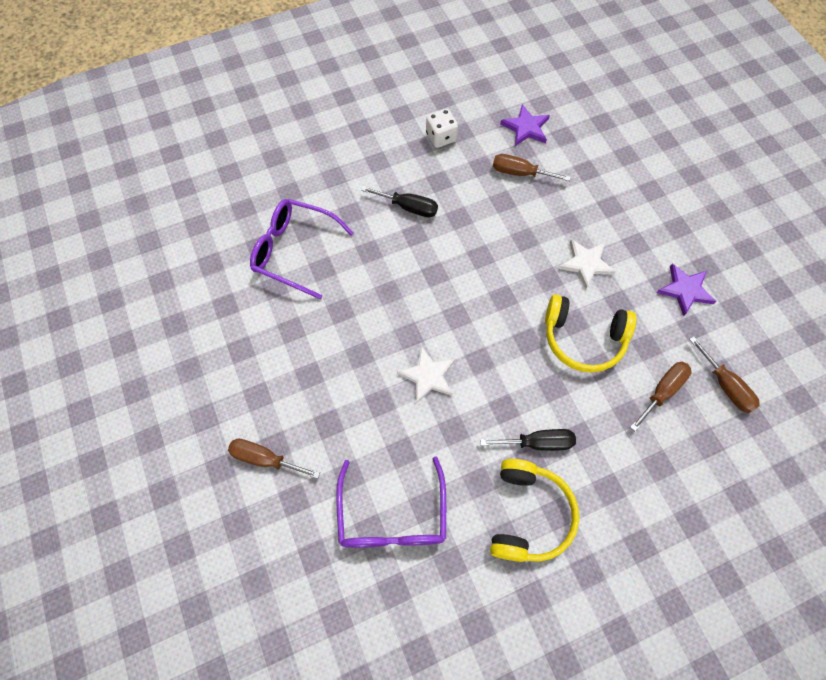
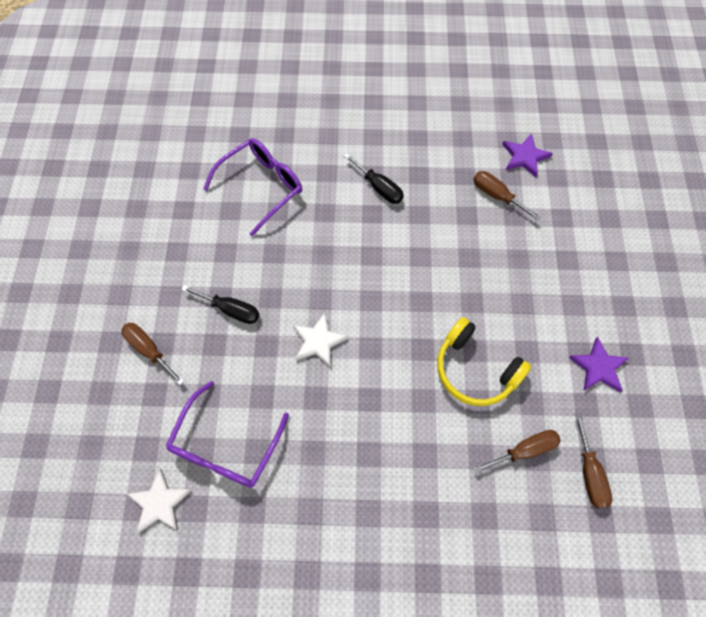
camera: 25 degrees right, 0 degrees up
purple glasses [250,199,354,299] -> purple glasses turned 90 degrees clockwise [203,138,302,237]
white dice [426,109,458,148] -> none
black screwdriver [480,429,576,451] -> black screwdriver moved to [181,285,259,324]
yellow headphones [490,459,579,562] -> none
white star [558,239,616,289] -> white star moved to [127,468,192,533]

